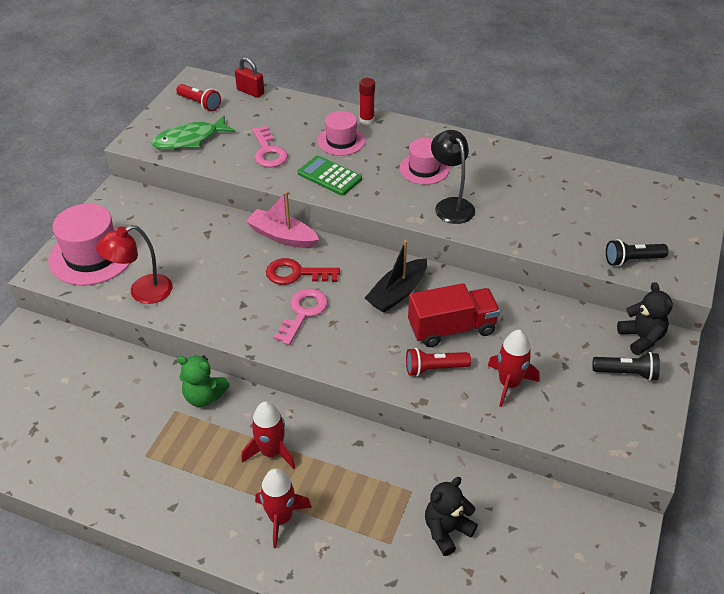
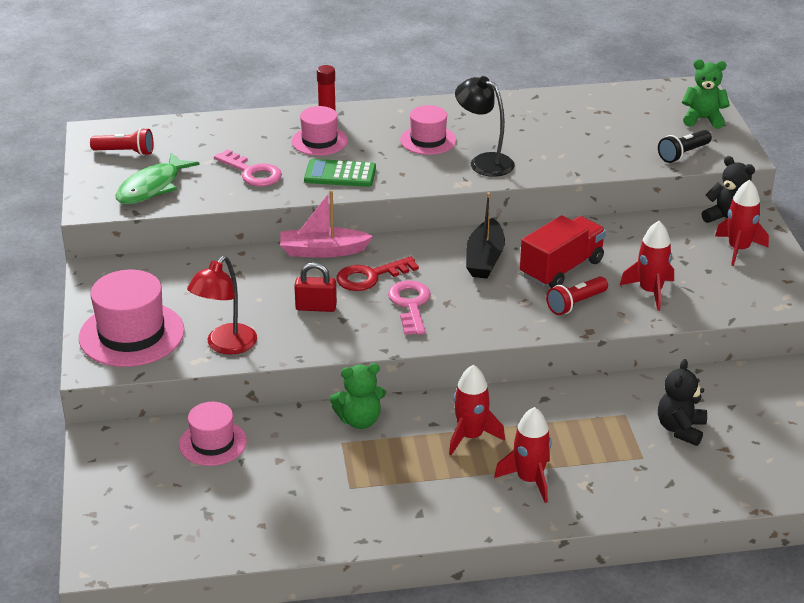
camera: 30 degrees left, 10 degrees down
red padlock [235,57,264,98] -> red padlock moved to [294,262,337,312]
black flashlight [592,352,660,381] -> red rocket [715,180,769,266]
none -> pink hat [179,402,247,466]
none -> green teddy bear [682,59,730,129]

